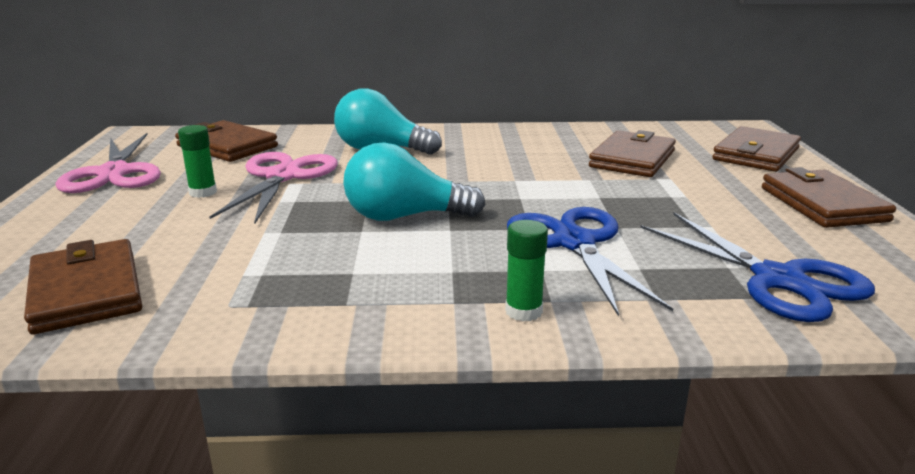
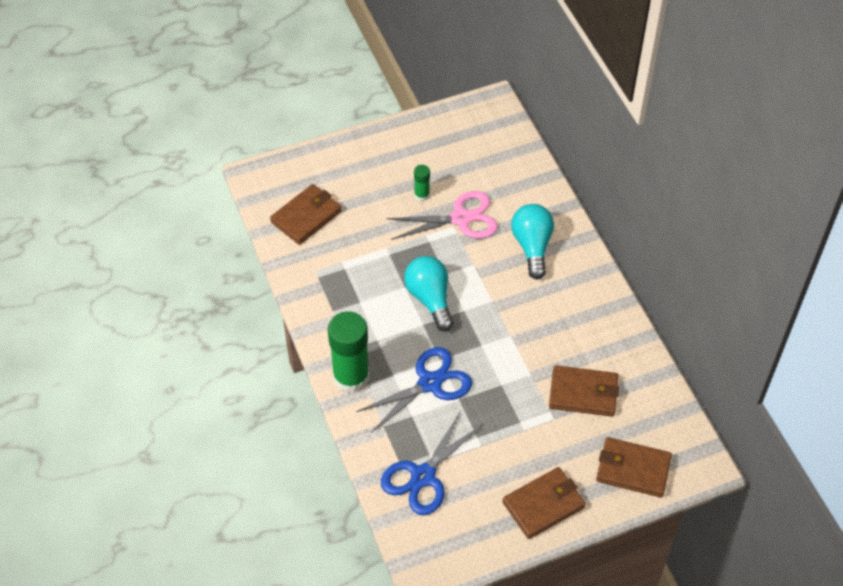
camera: 70 degrees right, 30 degrees up
pink scissors [55,133,161,193] -> none
brown wallet [175,120,278,162] -> none
green glue stick [505,220,548,321] -> green glue stick [328,311,370,393], size x2.17

